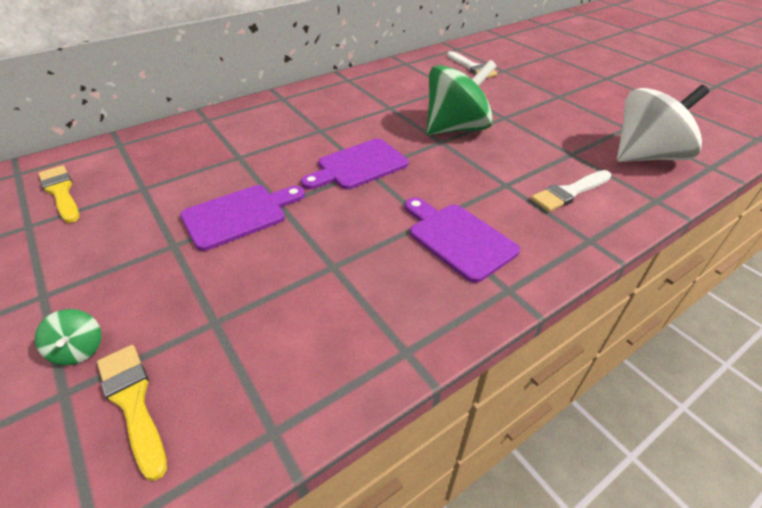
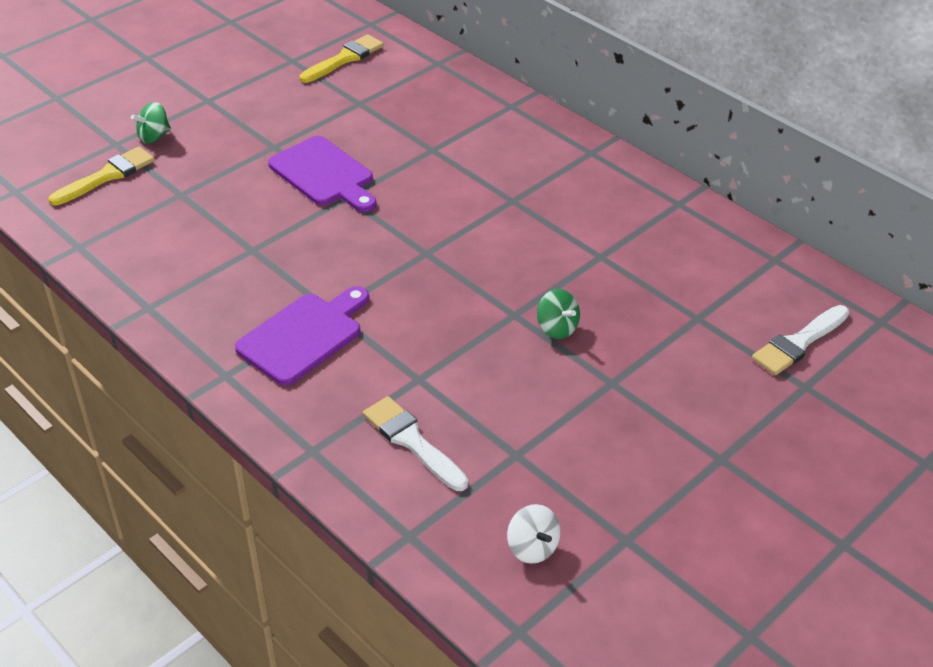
camera: 80 degrees right, 0 degrees up
purple cutting board [301,139,408,189] -> none
green spinning top [426,60,497,135] -> green spinning top [537,289,580,339], size x0.41
white spinning top [617,85,709,162] -> white spinning top [507,504,560,564], size x0.41

